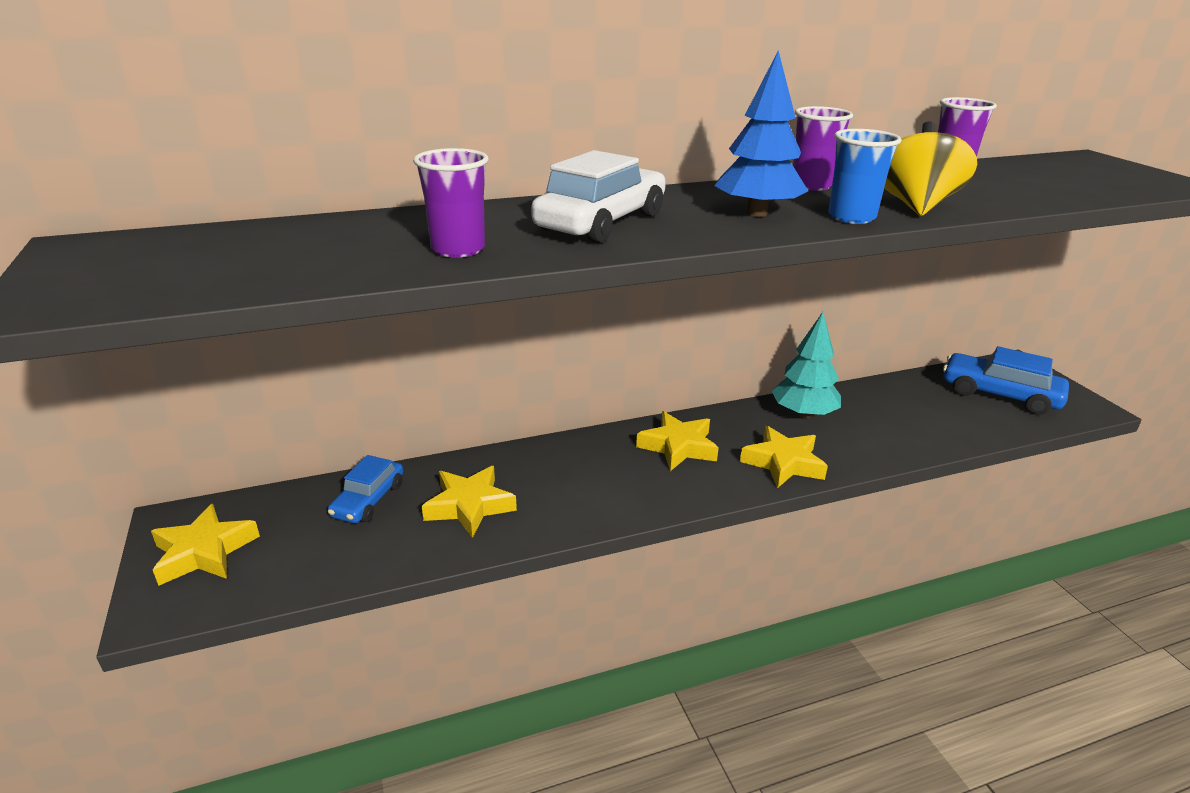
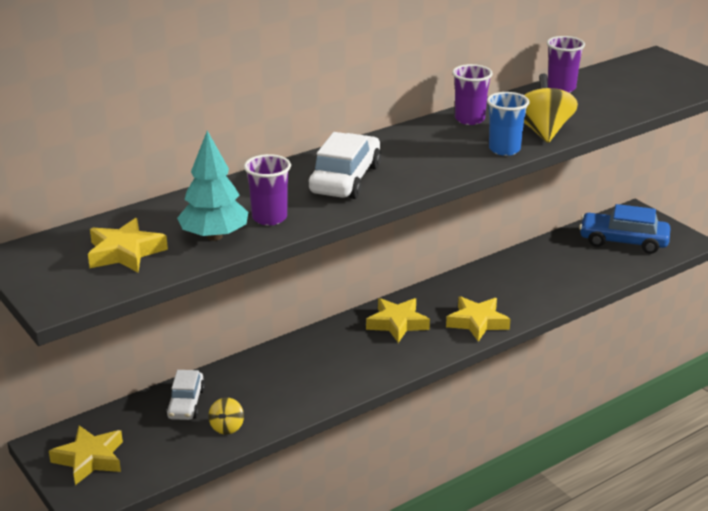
camera: 15 degrees left, 0 degrees up
blue car [328,455,403,523] -> white car [166,370,205,420]
yellow star [422,466,517,538] -> yellow star moved to [88,218,168,272]
blue tree [714,50,808,217] -> none
turquoise tree [772,312,841,418] -> turquoise tree moved to [177,131,248,241]
none -> yellow spinning top [208,398,244,435]

